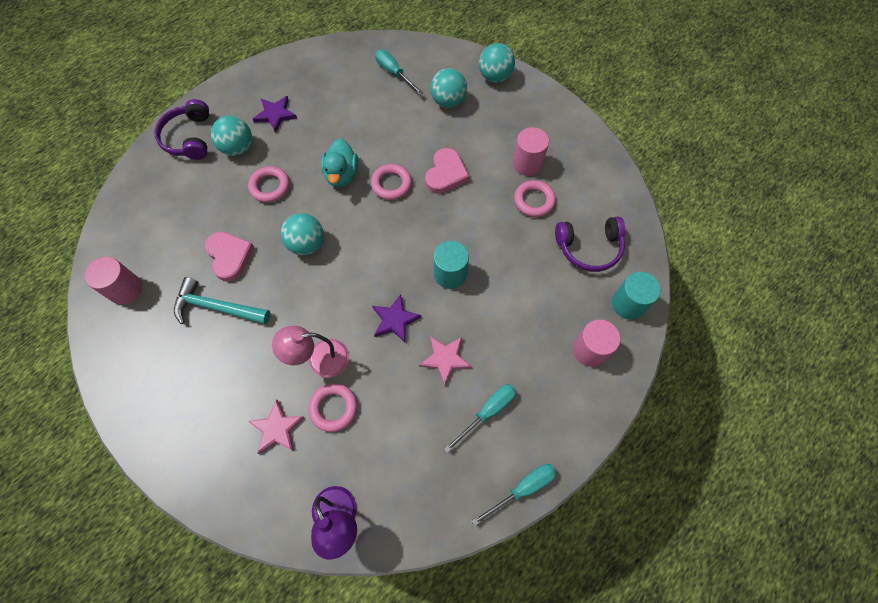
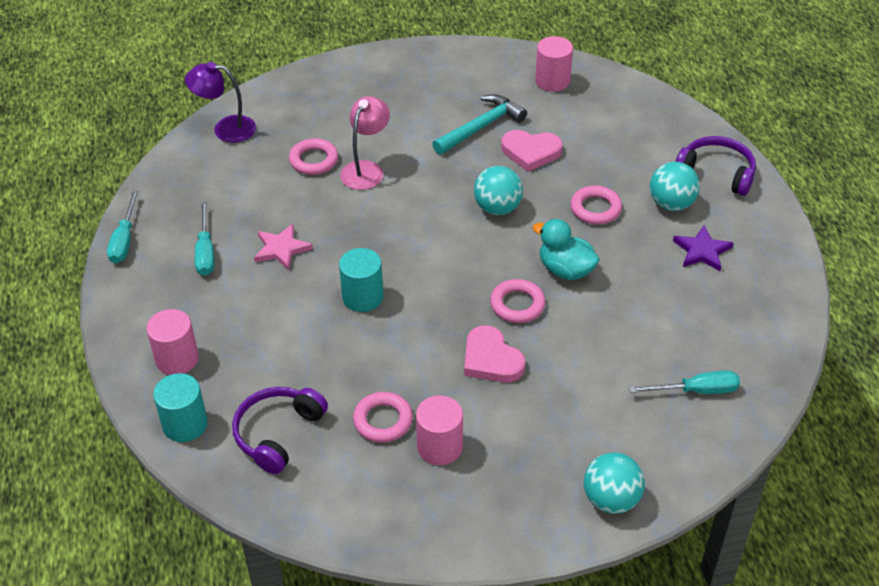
camera: 125 degrees right, 20 degrees down
pink star [248,399,305,454] -> none
purple star [372,294,422,343] -> none
turquoise ball [430,68,467,108] -> none

